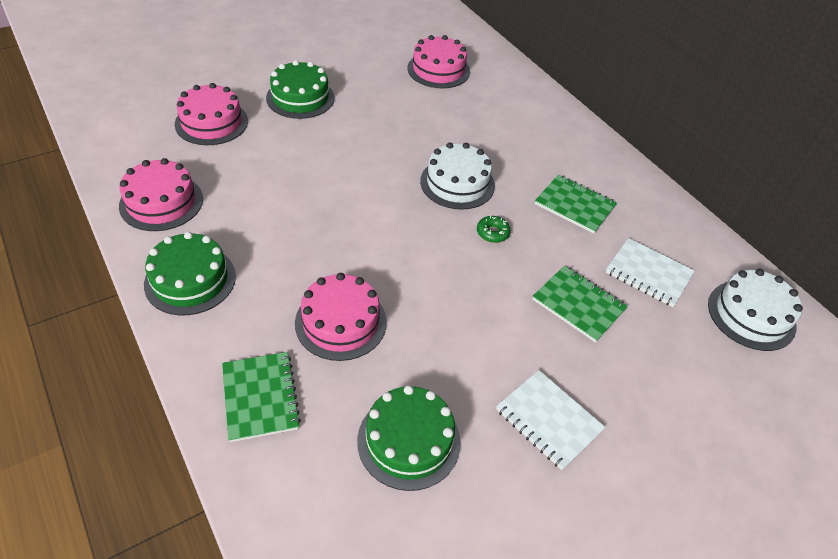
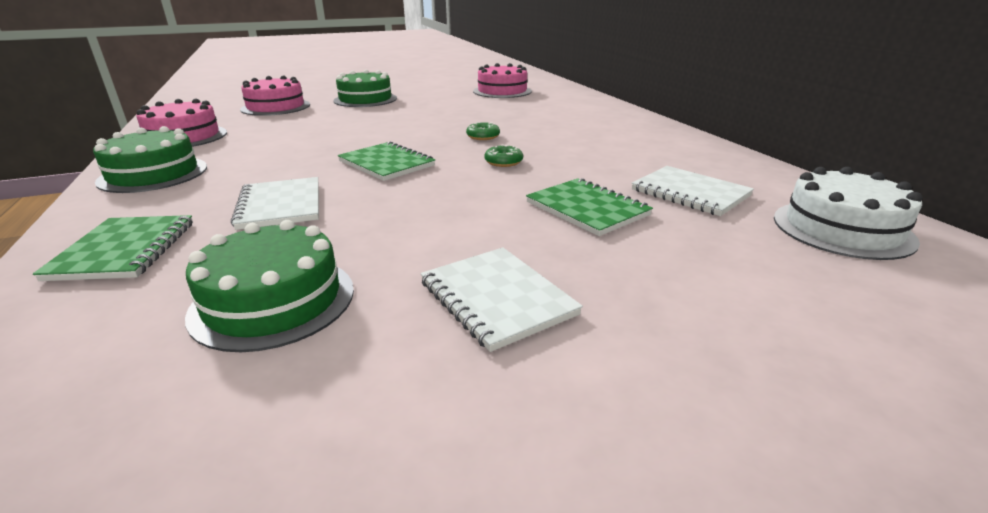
camera: 15 degrees right, 20 degrees down
pink cake [295,273,387,361] -> white notebook [231,177,319,230]
white cake [420,142,495,210] -> green donut [466,122,500,140]
green notebook [535,174,617,233] -> green notebook moved to [338,141,435,181]

